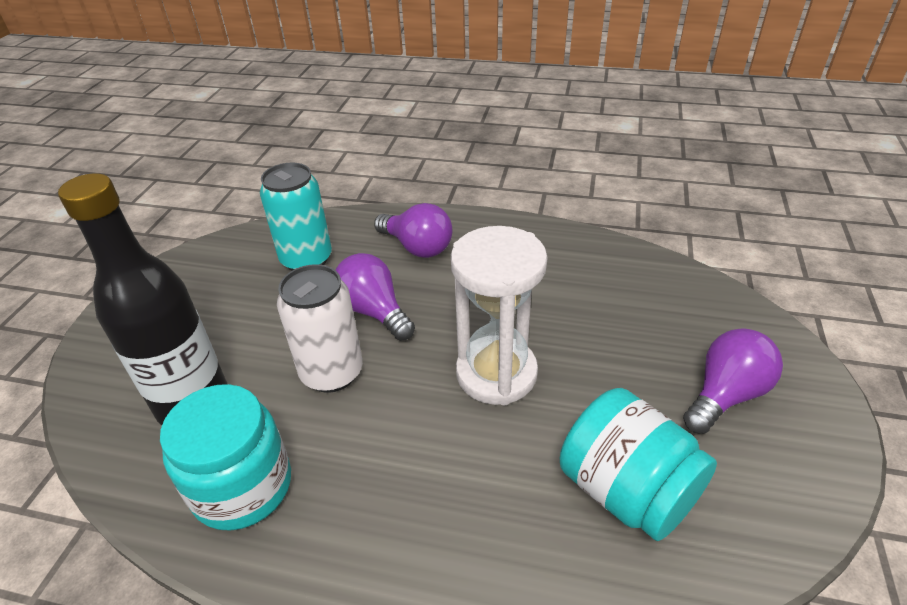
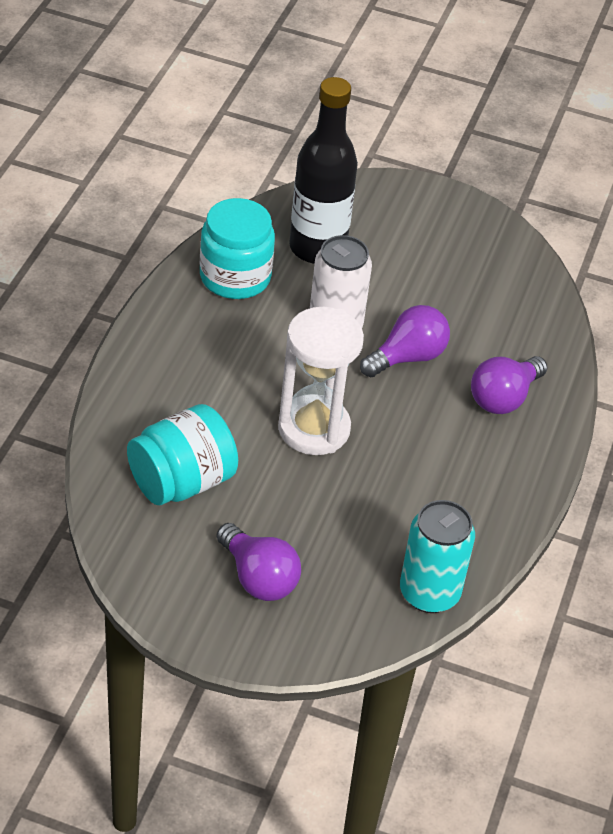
camera: 90 degrees right, 5 degrees up
turquoise can [260,163,332,271] -> turquoise can moved to [400,500,475,613]

